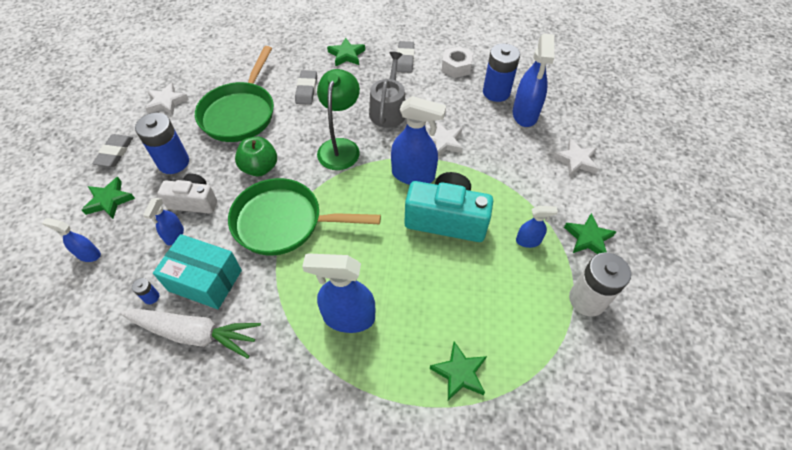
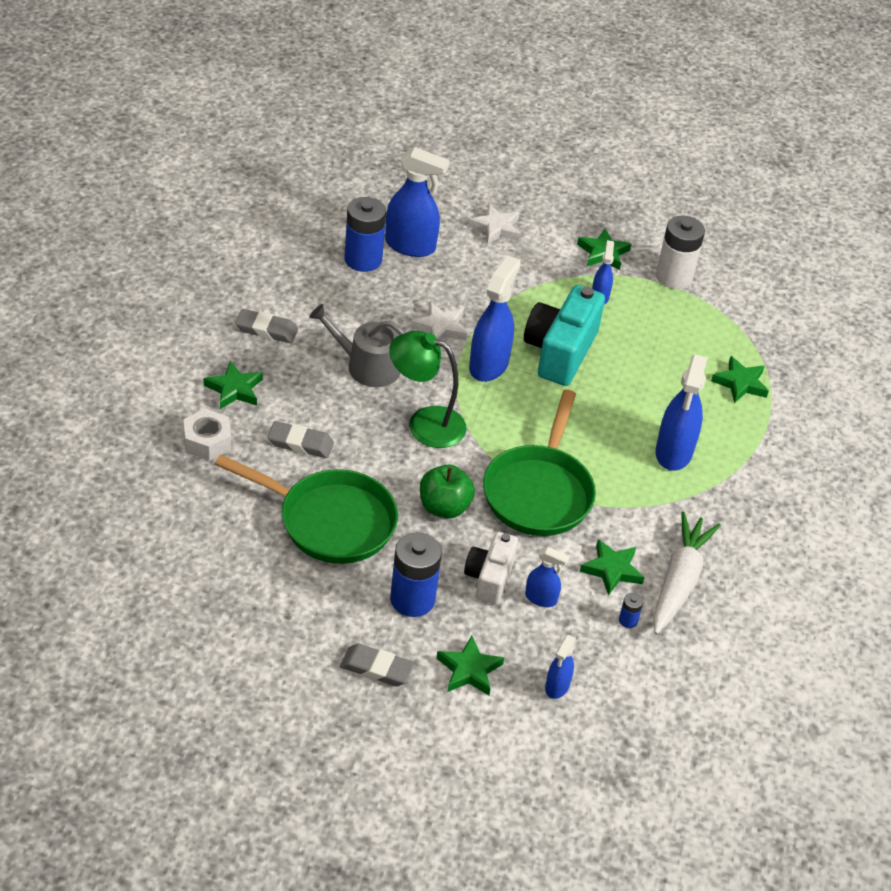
camera: 85 degrees left, 10 degrees down
white star [145,83,189,116] -> none
turquoise box [153,234,242,309] -> green star [580,539,644,596]
white nut [441,46,473,78] -> white nut moved to [184,409,231,461]

